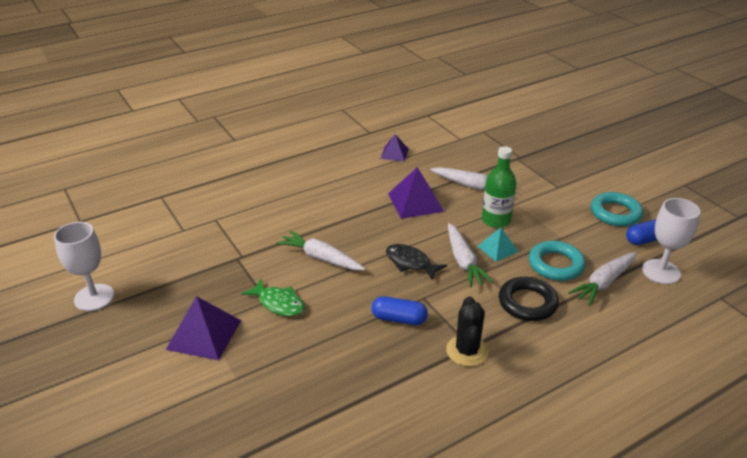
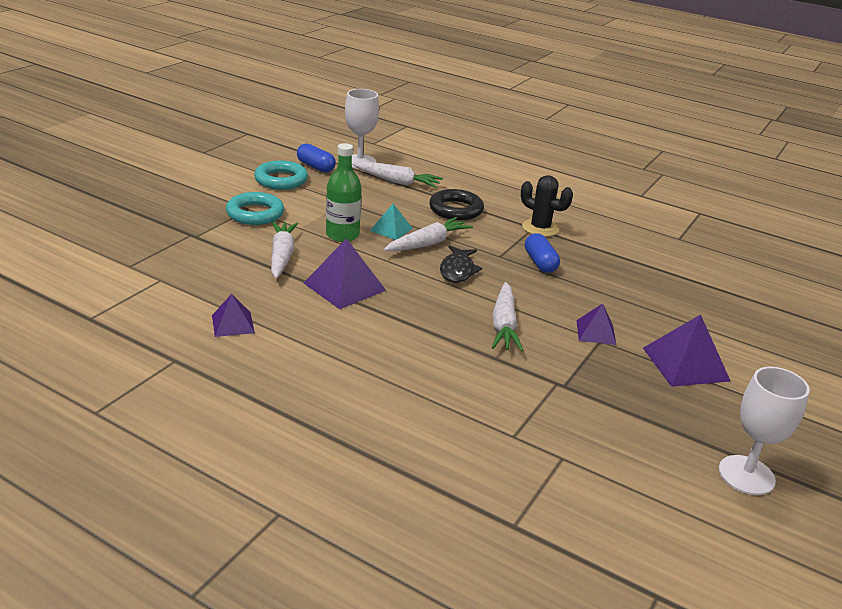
camera: 120 degrees left, 5 degrees down
green fish [241,278,304,317] -> purple pyramid [577,303,616,345]
black cactus [446,296,489,367] -> black cactus turned 60 degrees clockwise [521,175,573,237]
turquoise ring [529,241,586,281] -> turquoise ring moved to [226,192,284,225]

